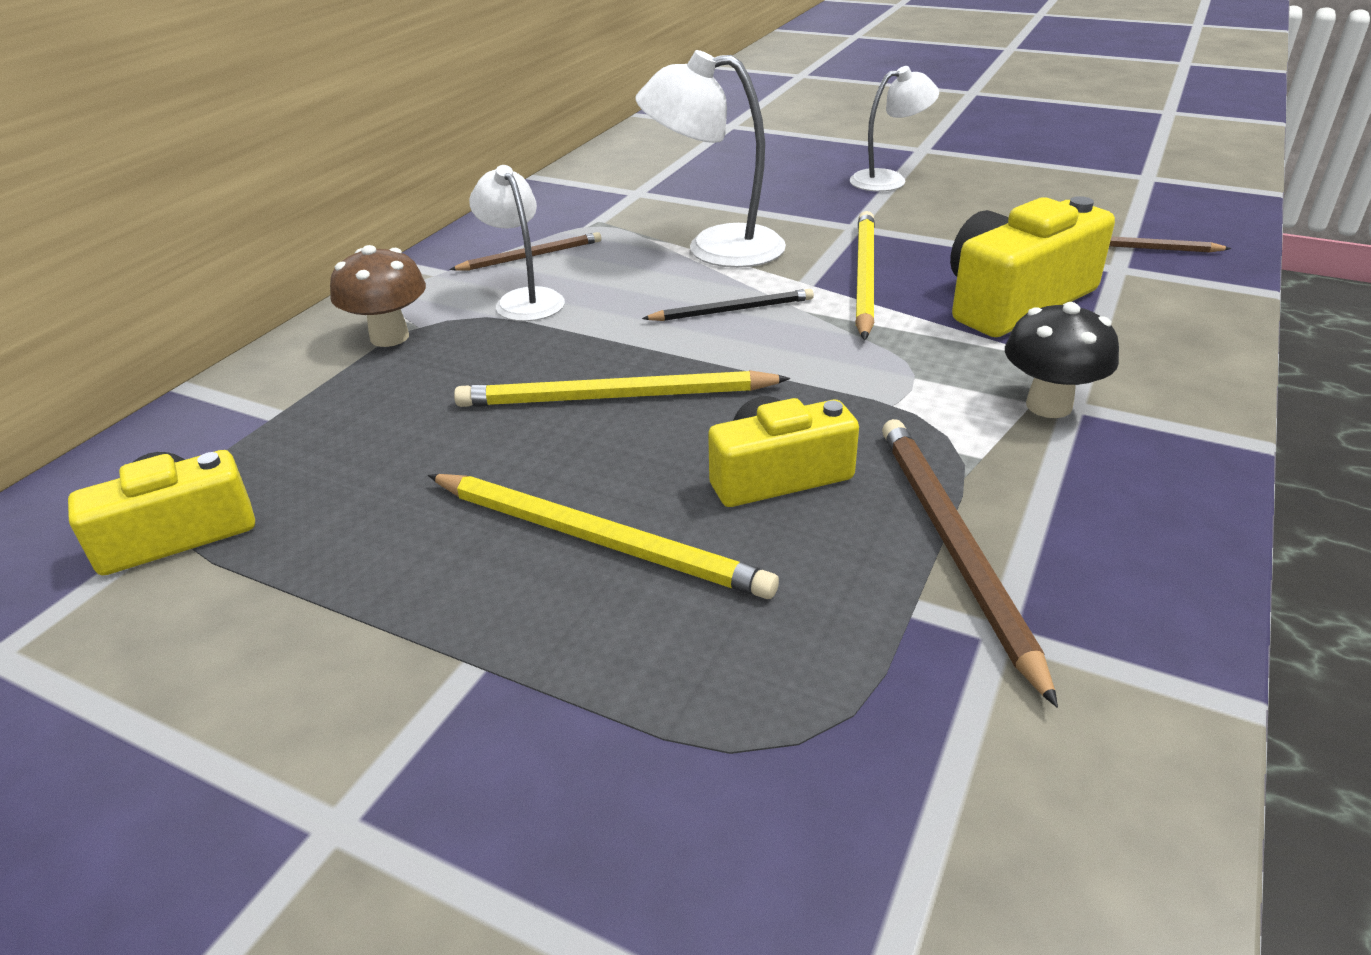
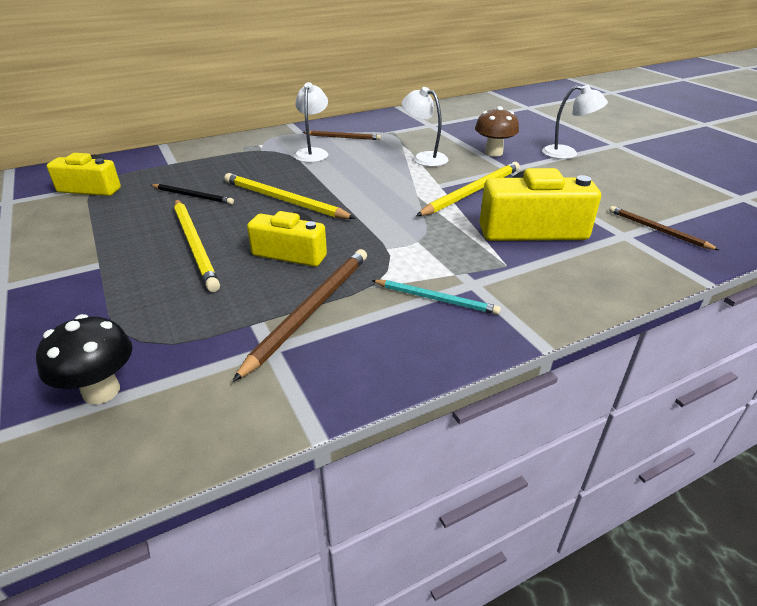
camera: 35 degrees right, 0 degrees up
brown mushroom [330,245,426,347] -> brown mushroom moved to [475,106,519,157]
white lamp [636,50,786,268] -> white lamp [402,87,448,167], size x0.66
black pencil [642,289,814,321] -> black pencil moved to [151,184,234,204]
black mushroom [1005,302,1119,418] -> black mushroom moved to [36,314,133,404]
none -> turquoise pencil [371,280,501,315]

